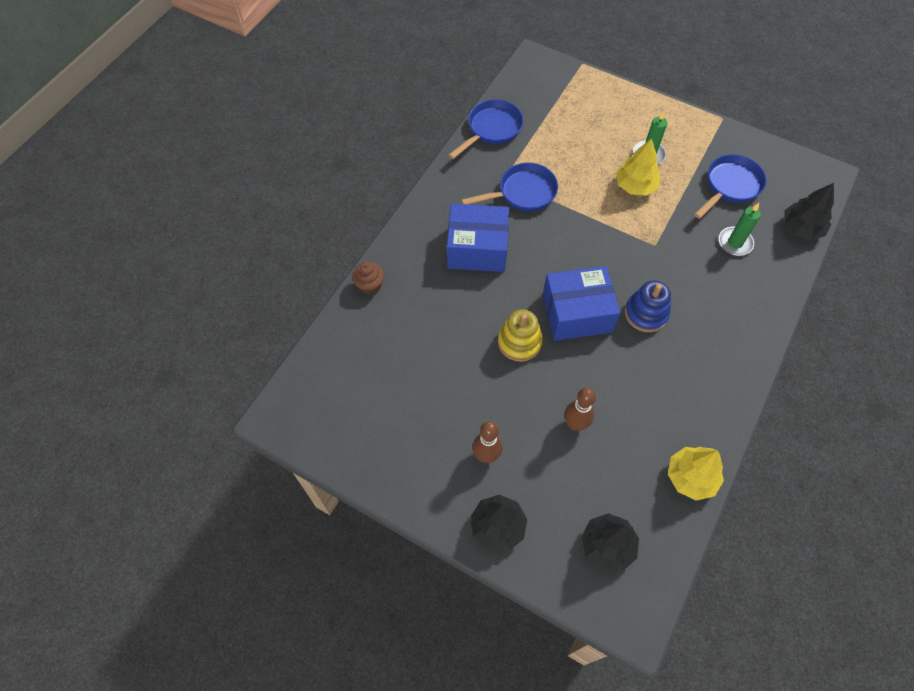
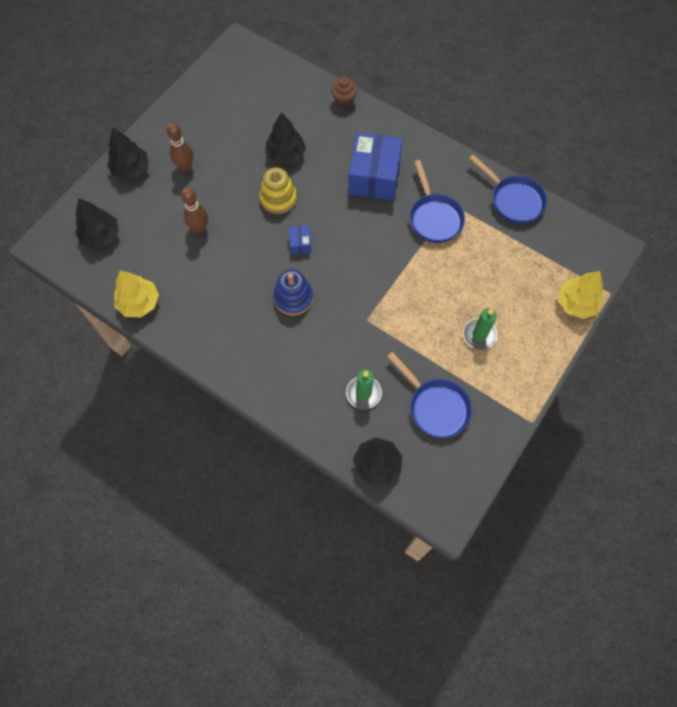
camera: 95 degrees right, 5 degrees up
blue box [543,266,620,341] -> blue box [289,226,311,254], size x0.43
yellow tree [616,138,661,196] -> yellow tree moved to [558,271,604,319]
none -> black tree [265,112,306,165]

